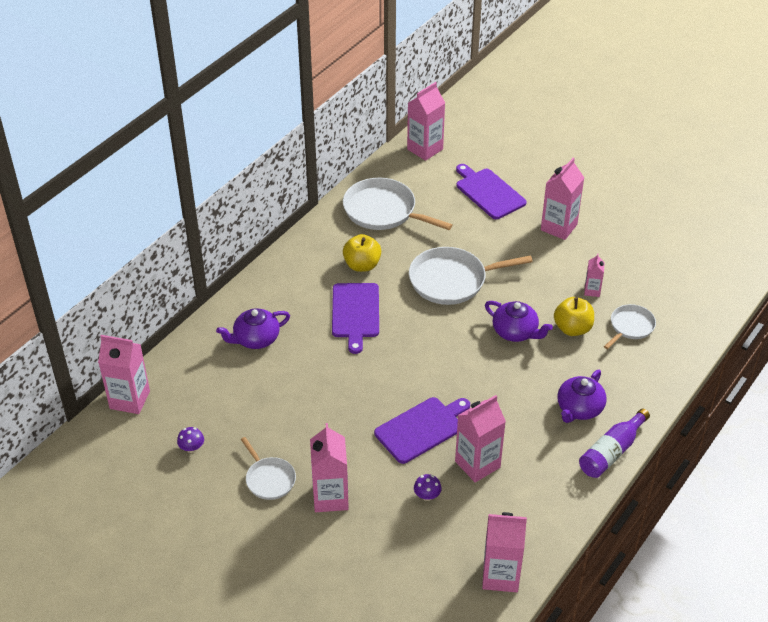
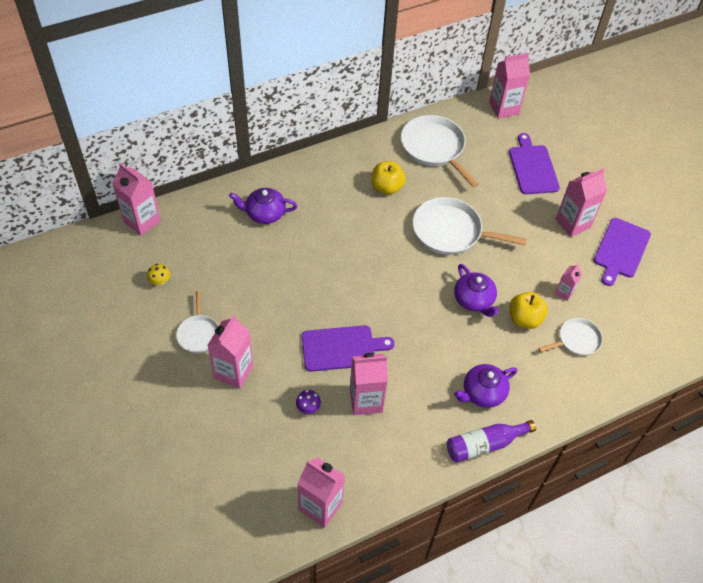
camera: 25 degrees right, 10 degrees up
purple mushroom [177,427,204,453] -> yellow mushroom [147,264,170,285]
purple cutting board [332,283,379,354] -> purple cutting board moved to [594,218,651,286]

